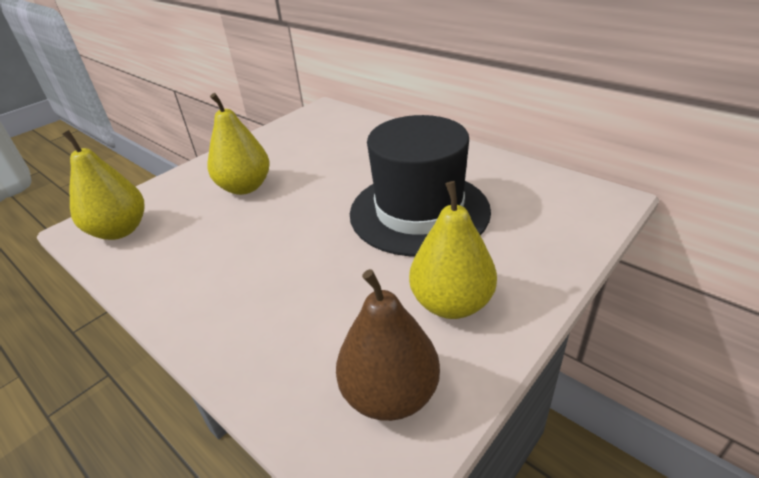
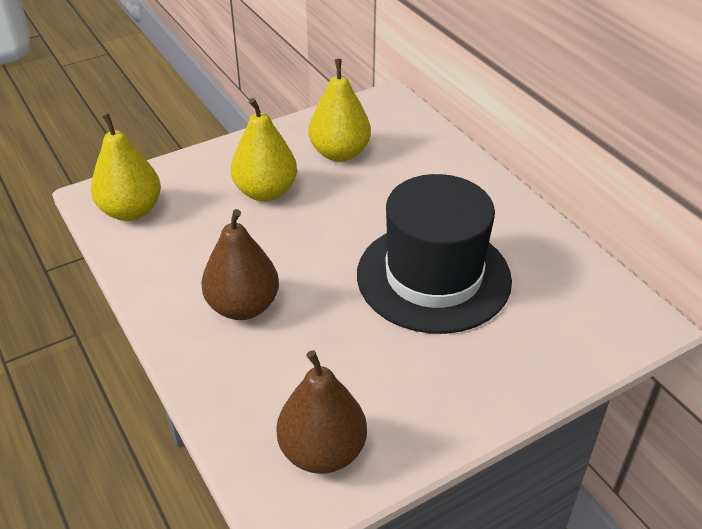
camera: 15 degrees right, 5 degrees up
yellow pear [409,181,497,319] -> yellow pear moved to [309,59,371,162]
none -> brown pear [201,209,279,320]

